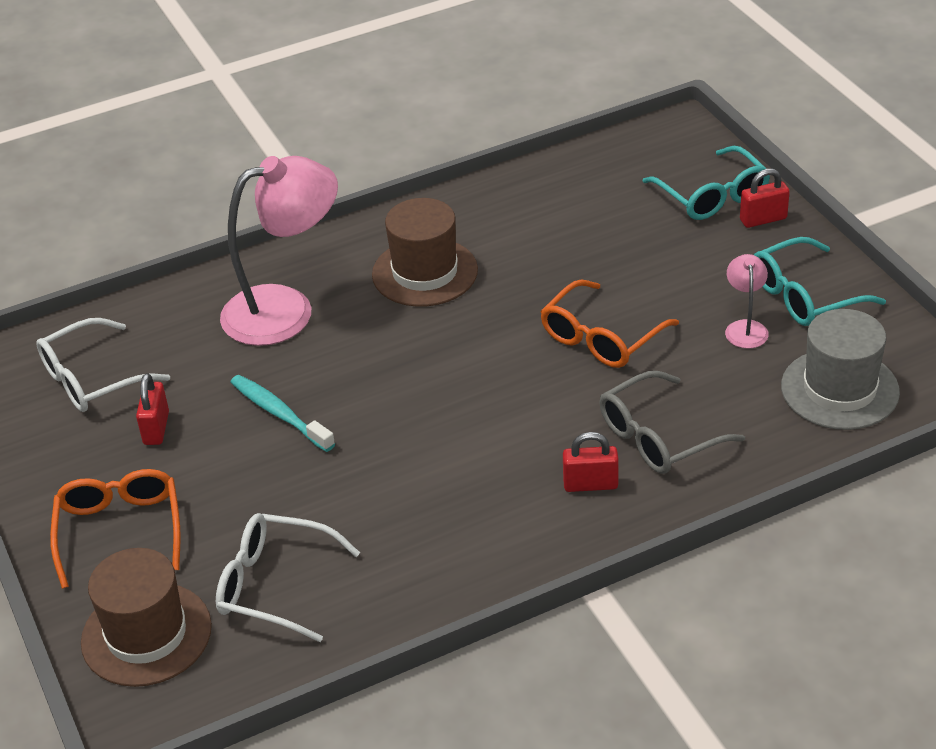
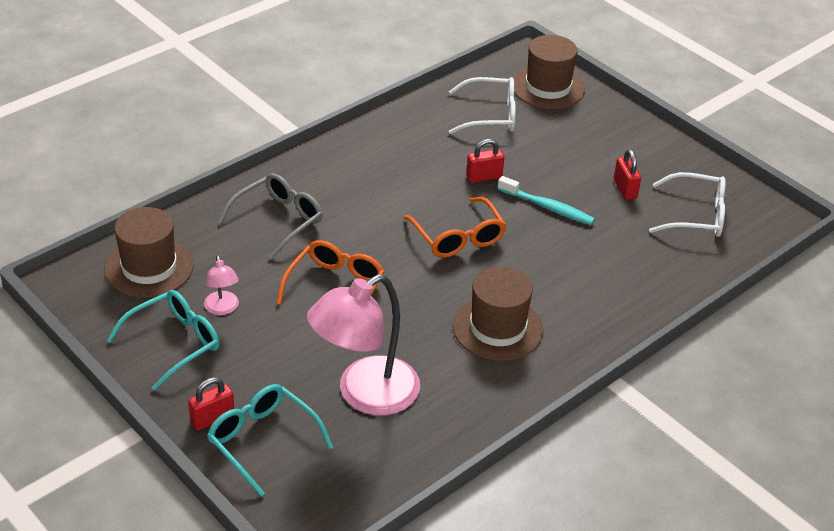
camera: 160 degrees right, 0 degrees up
white glasses [36,318,170,412] -> white glasses turned 60 degrees clockwise [649,172,726,237]
orange glasses [50,469,181,589] -> orange glasses moved to [404,197,506,258]
pink lamp [220,156,338,346] -> pink lamp moved to [307,274,420,415]
red padlock [563,432,619,492] -> red padlock moved to [466,139,504,183]
grey hat [781,309,900,430] -> brown hat [104,207,193,298]

